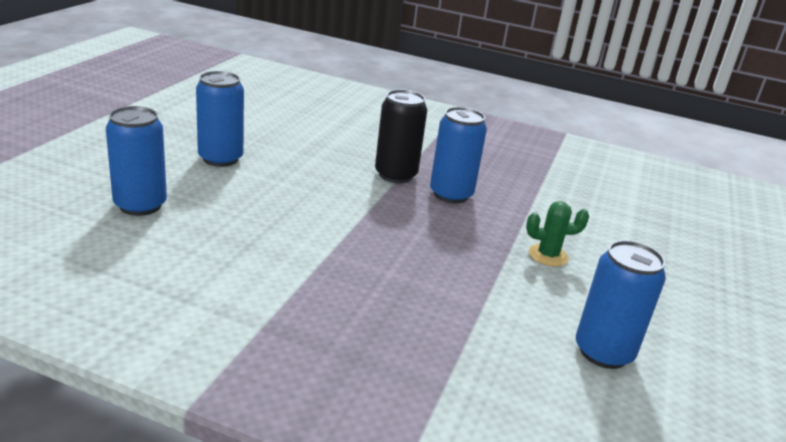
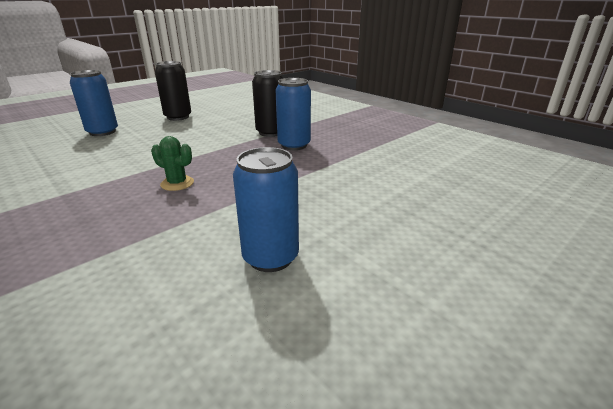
camera: 30 degrees right, 0 degrees up
blue can [196,71,244,167] -> black can [155,61,191,121]
green cactus [526,201,589,266] -> green cactus moved to [151,136,194,191]

